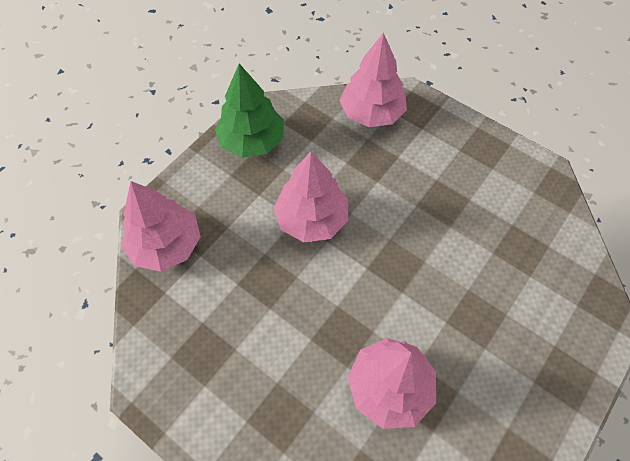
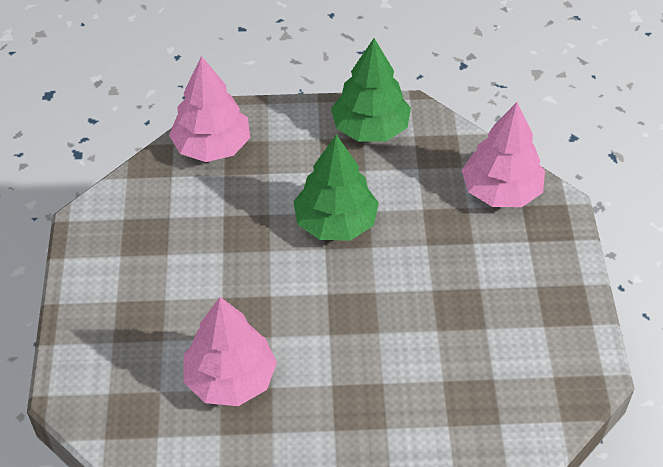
camera: 50 degrees right, 10 degrees down
pink tree [273,151,348,242] -> green tree [293,135,379,241]

